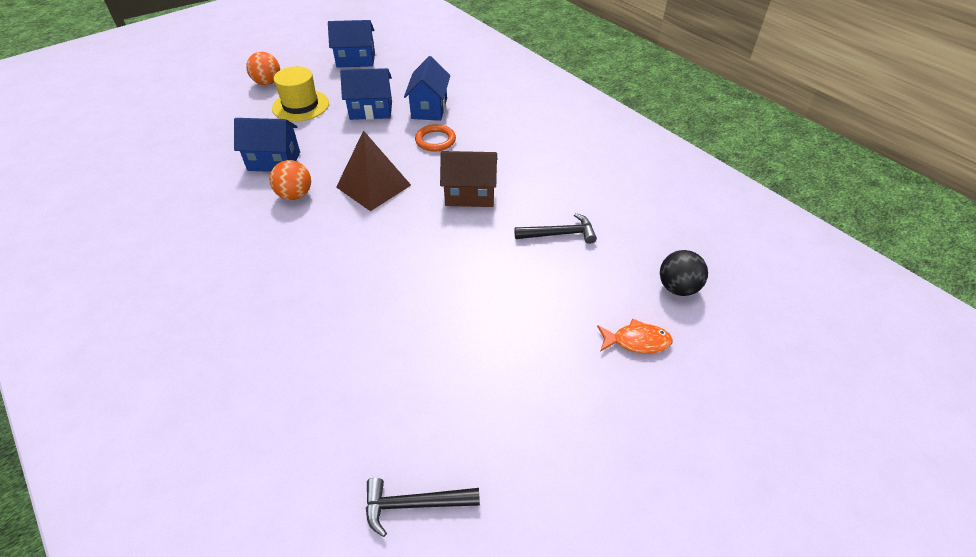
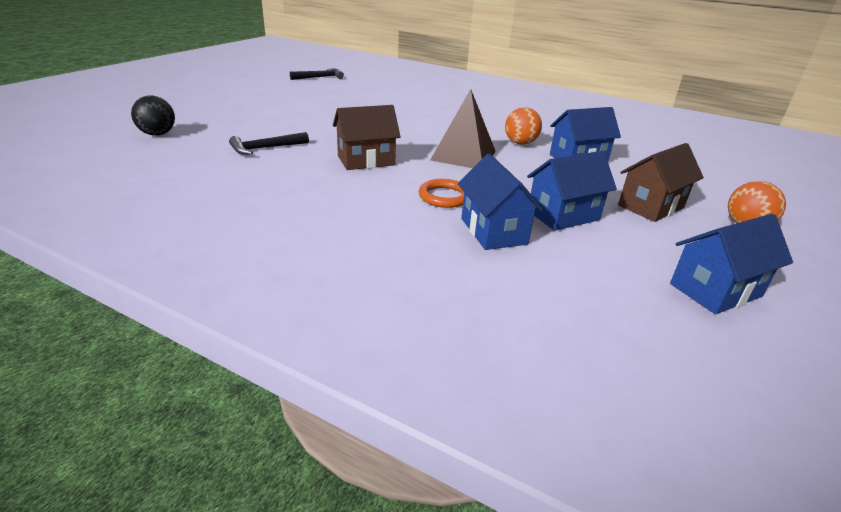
camera: 155 degrees right, 15 degrees down
yellow hat [272,66,329,122] -> brown house [618,143,704,222]
orange fish [597,318,673,354] -> none

